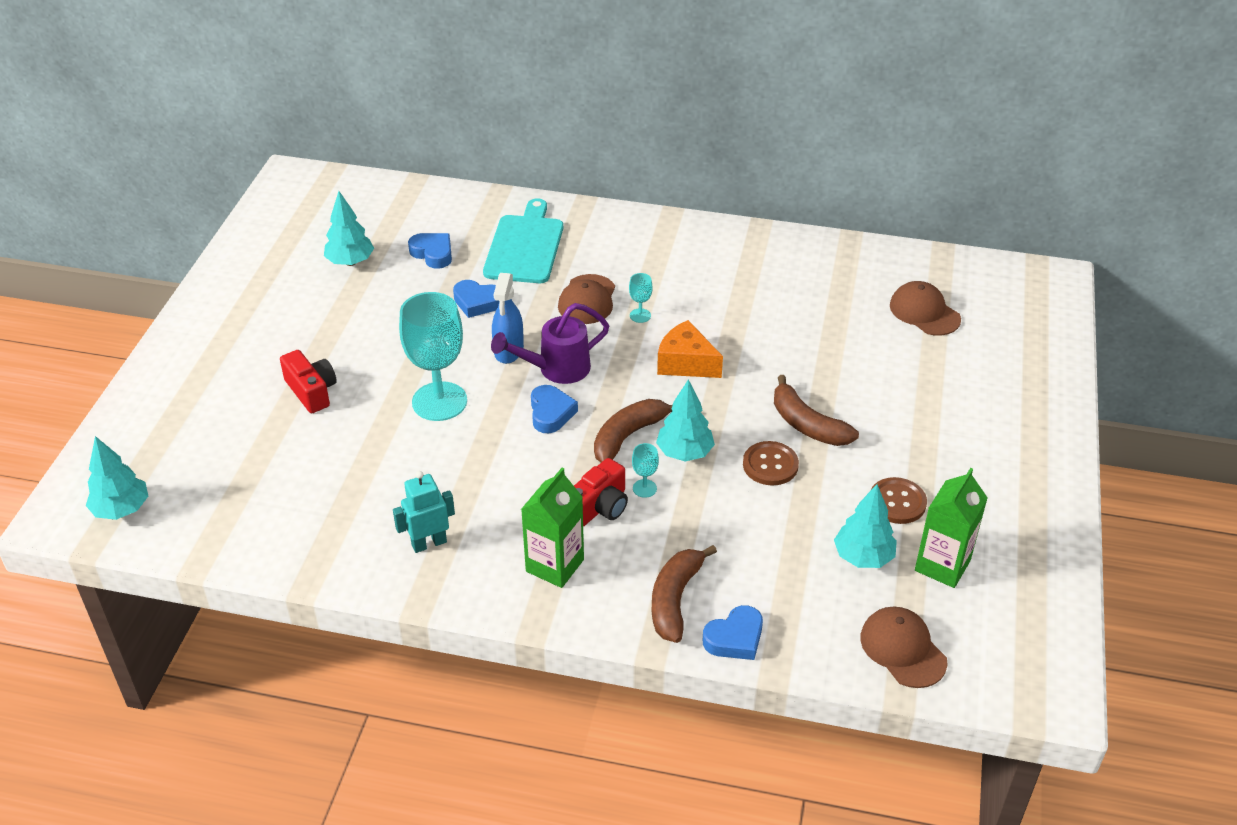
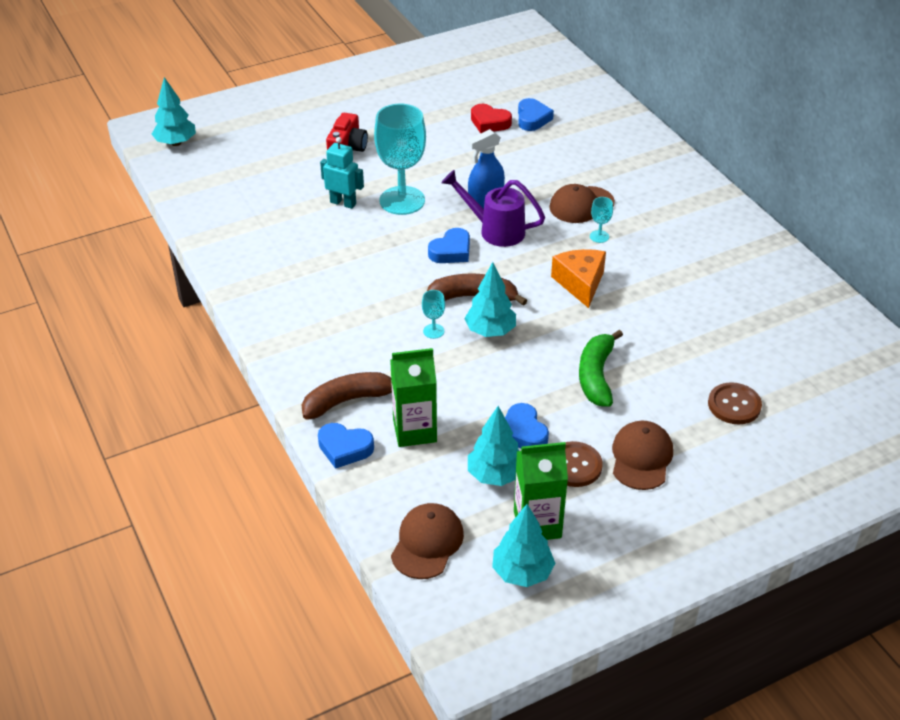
camera: 50 degrees right, 0 degrees up
turquoise tree [324,191,374,266] -> turquoise tree moved to [492,504,555,587]
turquoise robot [393,471,455,553] -> turquoise robot moved to [320,137,364,209]
blue heart [453,280,499,318] -> blue heart moved to [505,403,549,449]
turquoise cutting board [483,198,563,283] -> none
green carton [521,468,584,588] -> green carton moved to [390,348,437,447]
red camera [574,458,628,527] -> none
brown button [743,441,799,485] -> brown button moved to [708,382,762,424]
brown banana [774,375,859,446] -> green banana [579,330,623,407]
brown cap [890,281,961,336] -> brown cap moved to [612,421,673,490]
none -> red heart [471,104,512,133]

